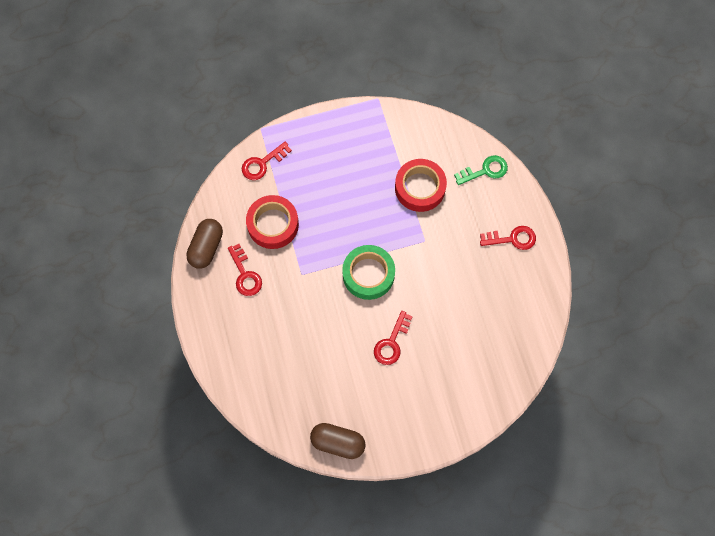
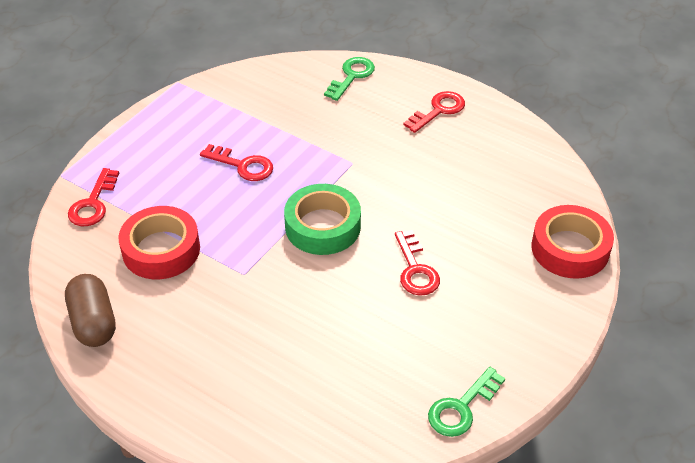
camera: 40 degrees left, 25 degrees down
red key [228,244,262,296] -> red key moved to [200,144,273,181]
brown capsule [310,423,366,459] -> green key [428,367,505,437]
red tape [395,159,447,212] -> red tape moved to [531,205,614,279]

